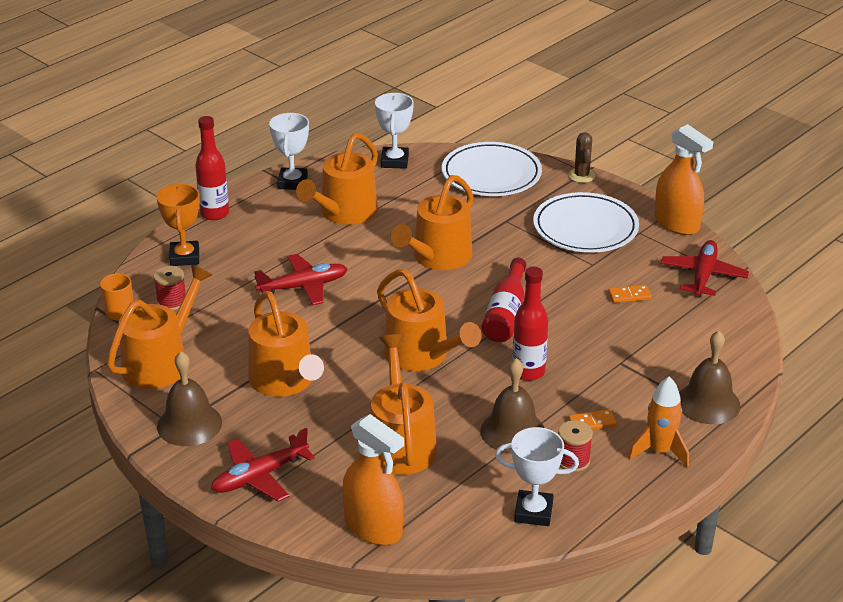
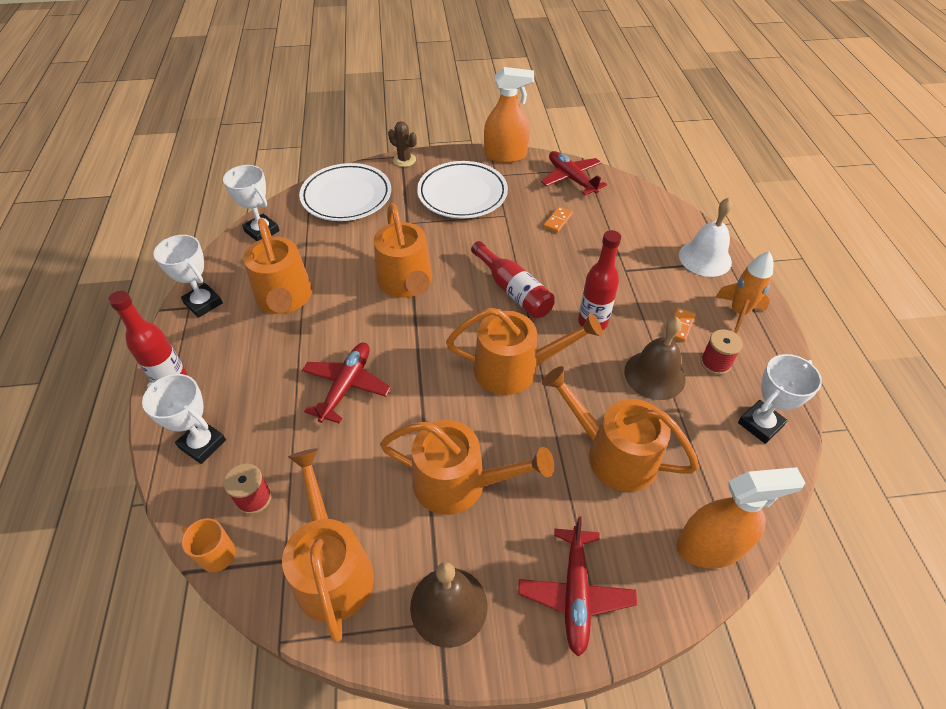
camera: 50 degrees left, 15 degrees up
orange trophy [156,184,200,266] -> white trophy [142,374,226,464]
brown bell [679,331,741,424] -> white bell [679,198,733,277]

